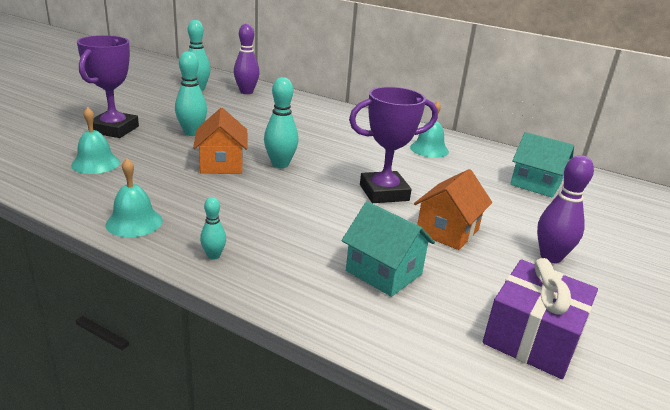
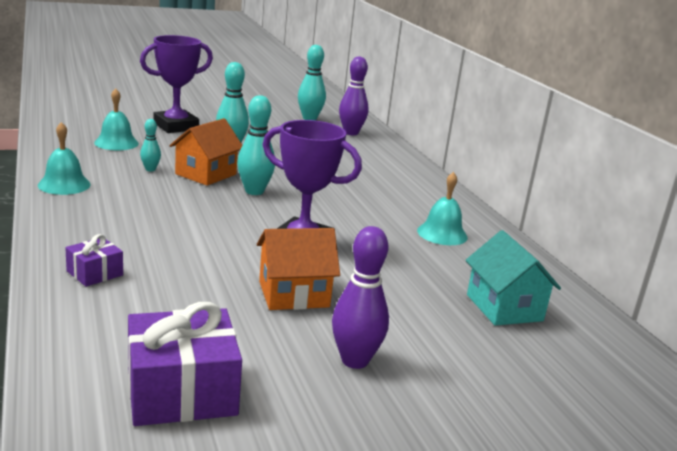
camera: 40 degrees right, 5 degrees down
turquoise bowling pin [200,197,226,260] -> turquoise bowling pin moved to [140,119,161,171]
turquoise house [341,202,435,297] -> none
none -> purple gift [65,234,123,287]

